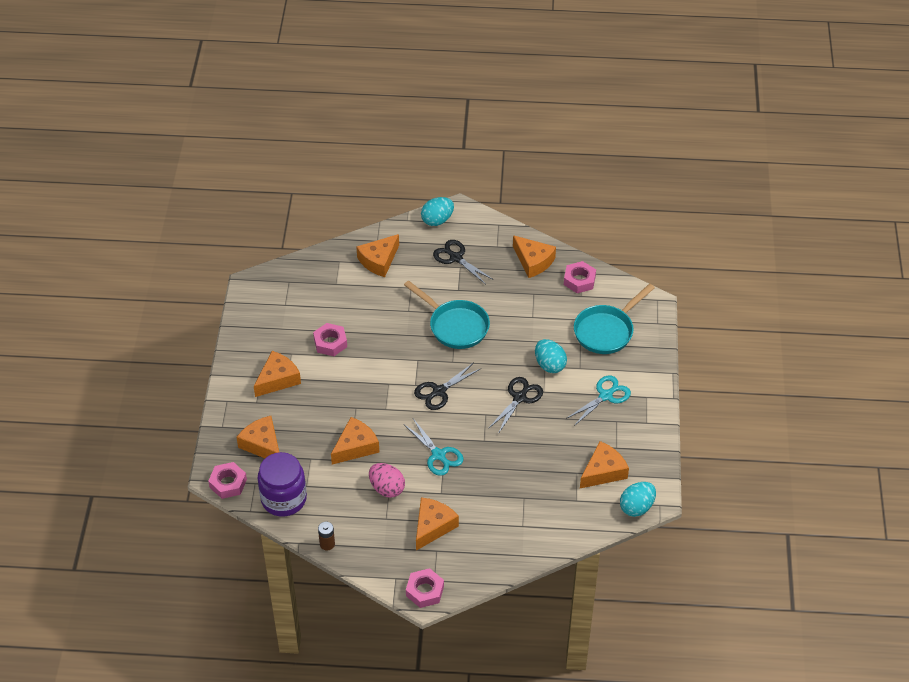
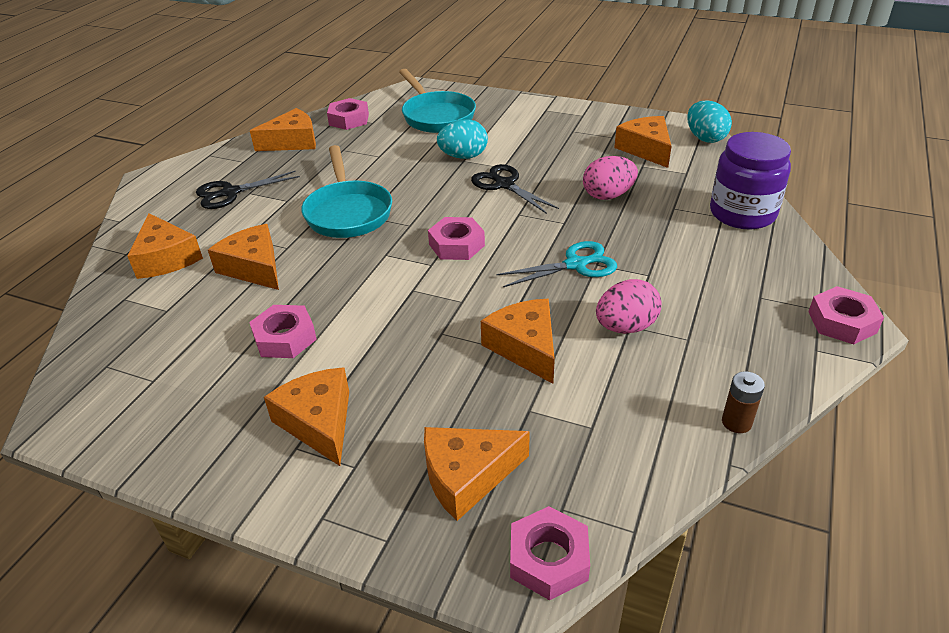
camera: 70 degrees left, 10 degrees down
purple jar [258,452,307,517] -> purple jar moved to [710,132,791,230]
turquoise pan [404,280,490,349] -> turquoise pan turned 105 degrees clockwise [301,145,392,238]
black scissors [414,362,480,410] -> pink nut [428,217,485,260]
orange cheese [416,497,459,551] -> orange cheese moved to [208,224,279,290]
turquoise egg [421,197,454,226] -> none
turquoise scissors [567,376,631,426] -> none
none -> pink egg [583,156,638,200]

